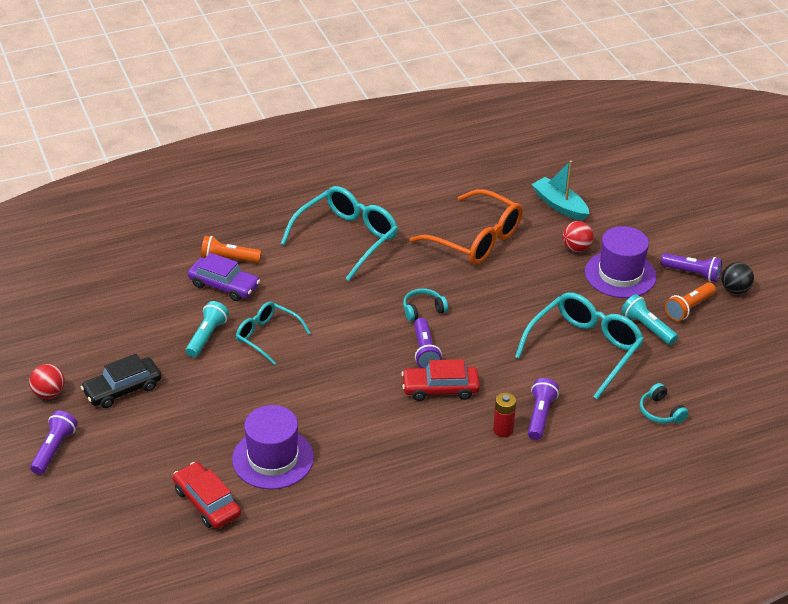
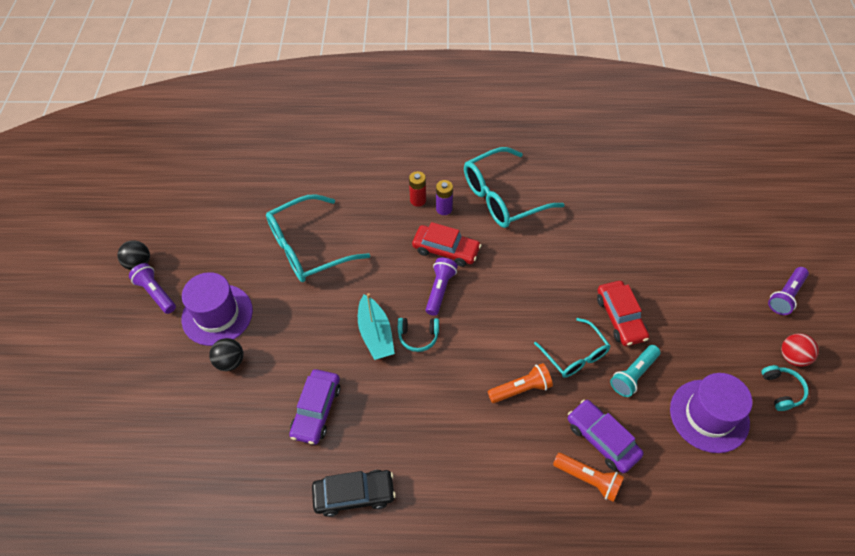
camera: 155 degrees left, 15 degrees up
black car [81,354,162,408] -> black car moved to [312,470,396,517]
red car [173,462,241,529] -> red car moved to [597,281,649,346]
purple hat [232,405,314,489] -> purple hat moved to [670,373,752,453]
turquoise glasses [281,186,398,281] -> turquoise glasses moved to [464,147,565,228]
orange glasses [410,189,523,265] -> purple car [289,369,340,444]
purple flashlight [528,378,559,440] -> none
turquoise boat [531,160,589,221] -> turquoise boat moved to [358,293,395,360]
red ball [562,221,594,252] -> black ball [209,338,243,371]
turquoise flashlight [621,294,678,345] -> none
turquoise headphones [640,383,689,423] -> turquoise headphones moved to [761,365,809,411]
orange flashlight [665,282,716,321] -> orange flashlight moved to [488,363,553,403]
none -> purple battery [436,180,453,215]

